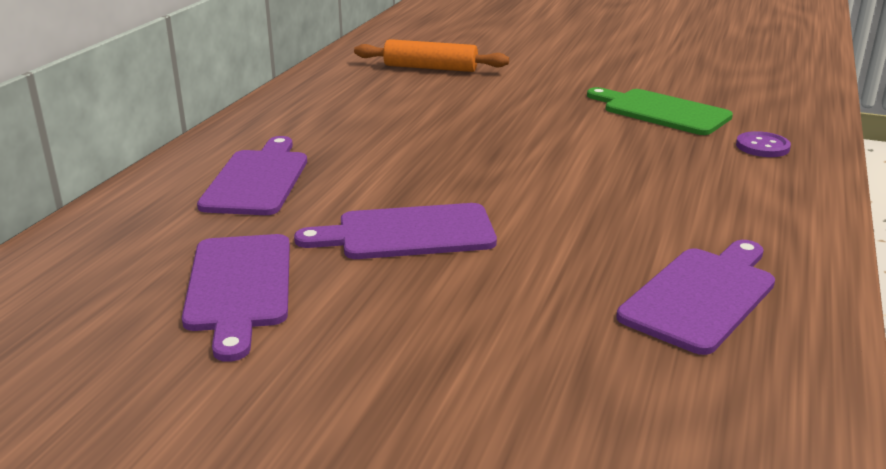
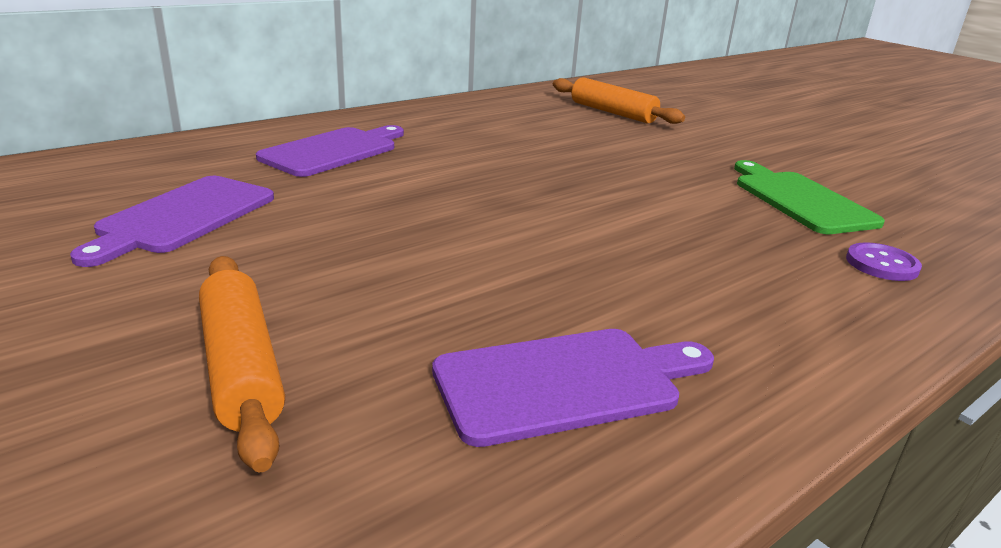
camera: 30 degrees right, 0 degrees up
purple cutting board [294,203,497,259] -> none
none -> orange rolling pin [199,256,285,472]

